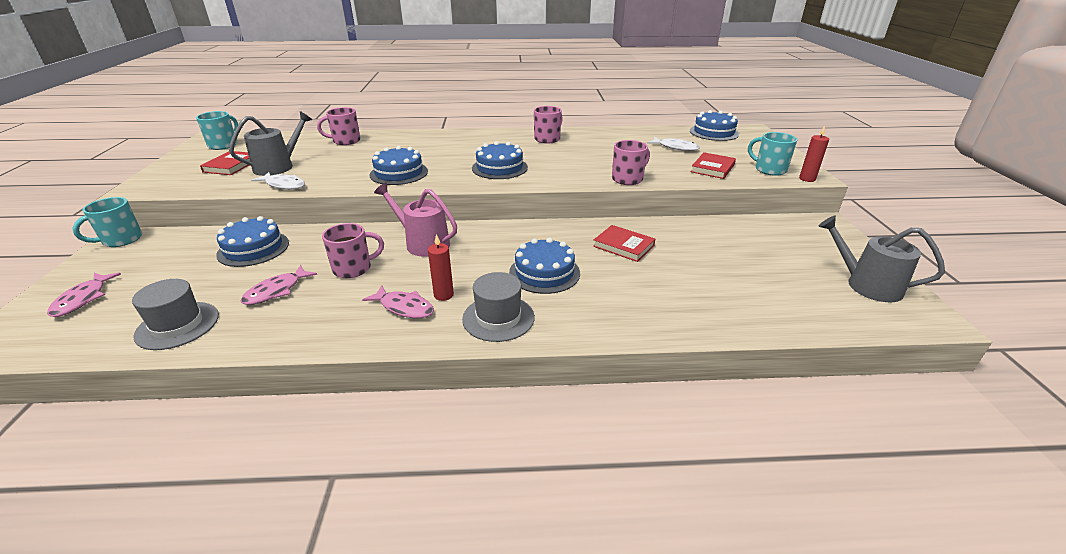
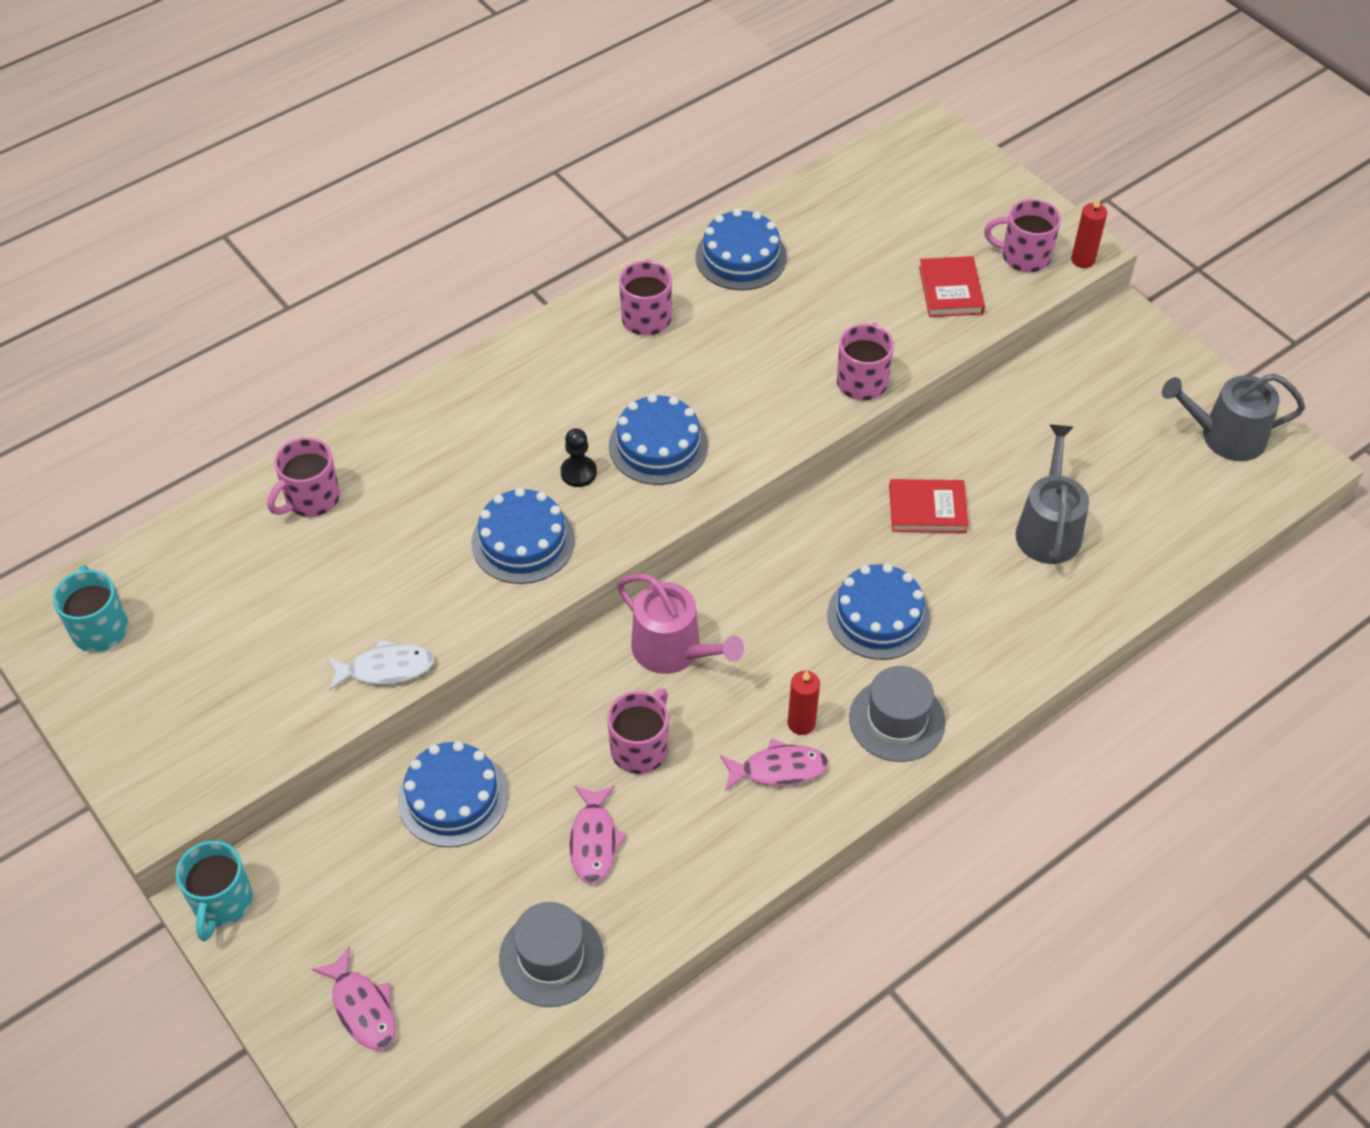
camera: 35 degrees left, 20 degrees up
red book [200,151,250,175] -> none
grey watering can [229,111,312,176] -> grey watering can moved to [1016,425,1089,564]
pink watering can [374,183,457,257] -> pink watering can turned 135 degrees counterclockwise [617,574,744,674]
white fish [647,137,700,151] -> none
blue cake [690,110,739,141] -> blue cake moved to [695,209,787,290]
turquoise mug [748,132,797,176] -> pink mug [984,199,1061,272]
none -> black pawn [560,428,597,487]

